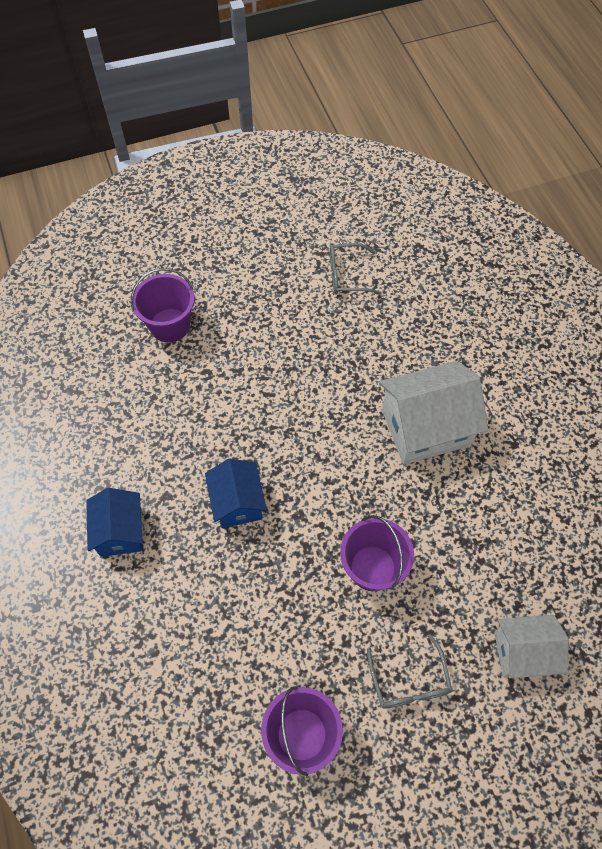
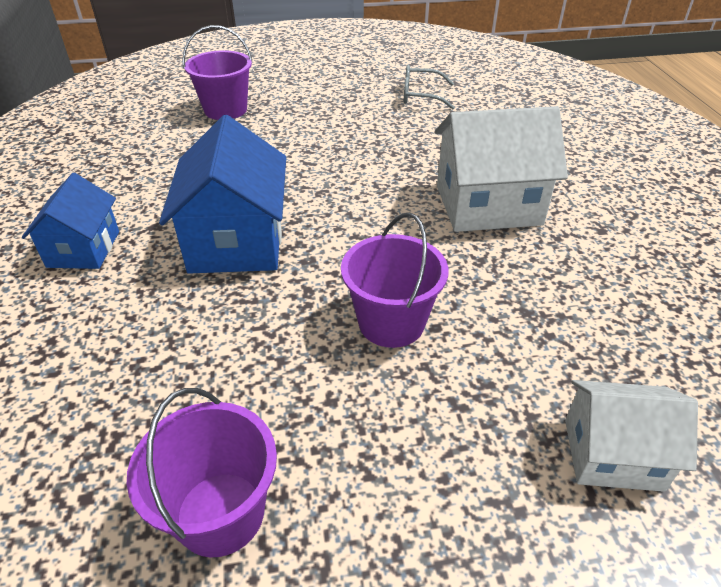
camera: 10 degrees right, 20 degrees down
blue house [205,458,267,528] -> blue house [159,115,286,274], size x1.63
grey glasses [367,634,452,709] -> none

